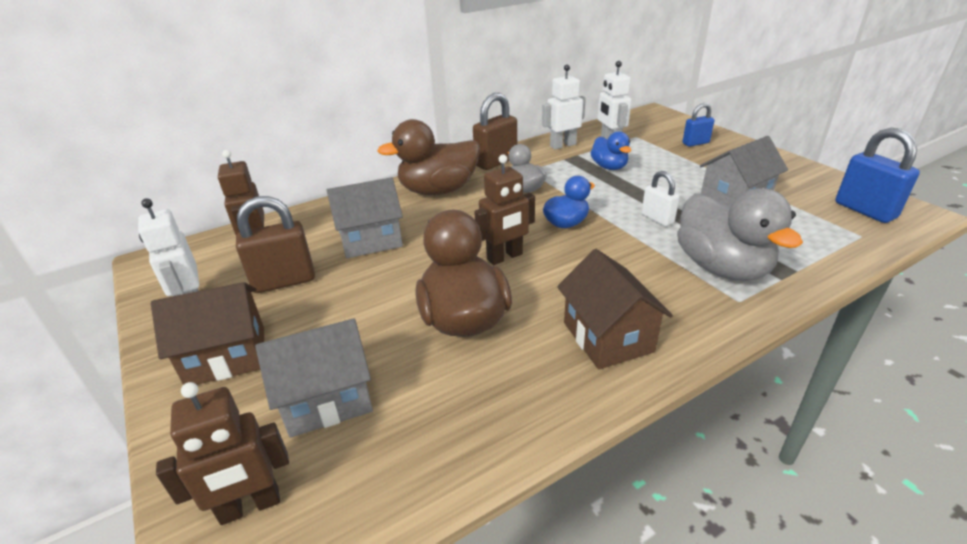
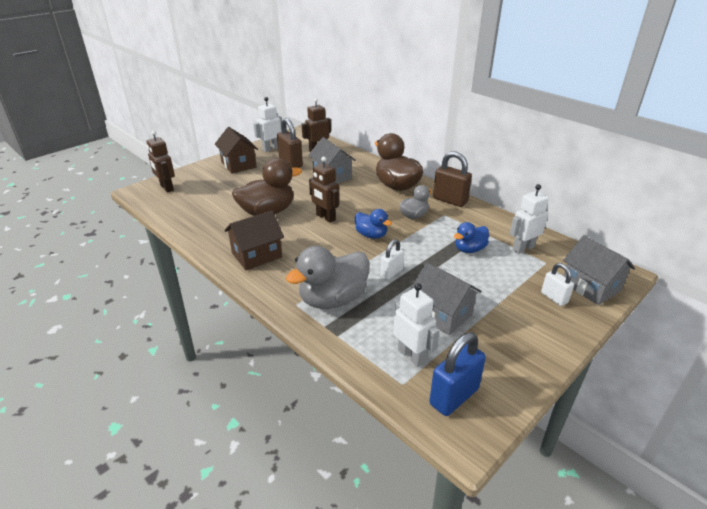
camera: 75 degrees right, 0 degrees up
grey house [255,318,373,437] -> grey house moved to [563,235,635,305]
white robot [542,64,586,150] -> white robot moved to [393,283,440,367]
blue padlock [682,103,714,147] -> white padlock [541,263,574,306]

